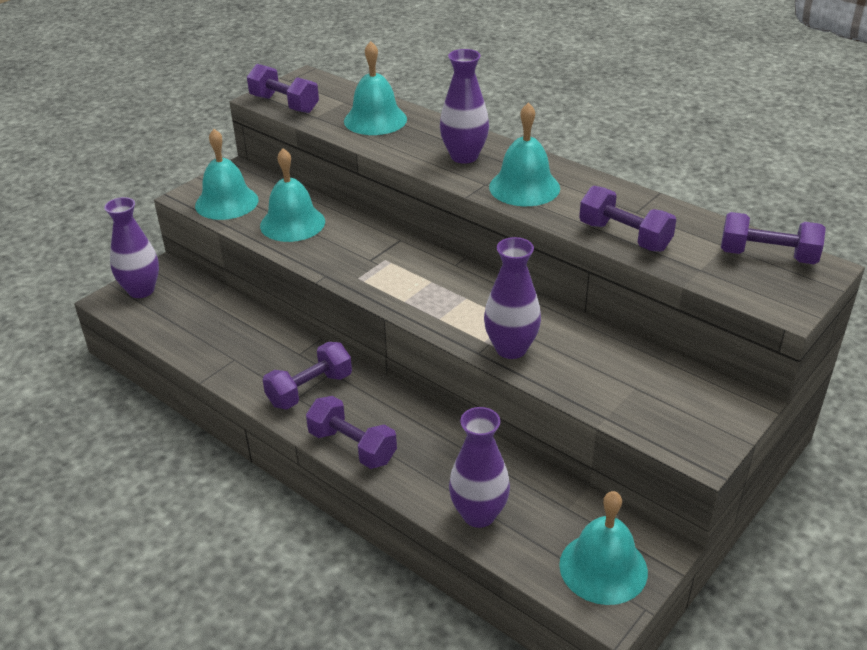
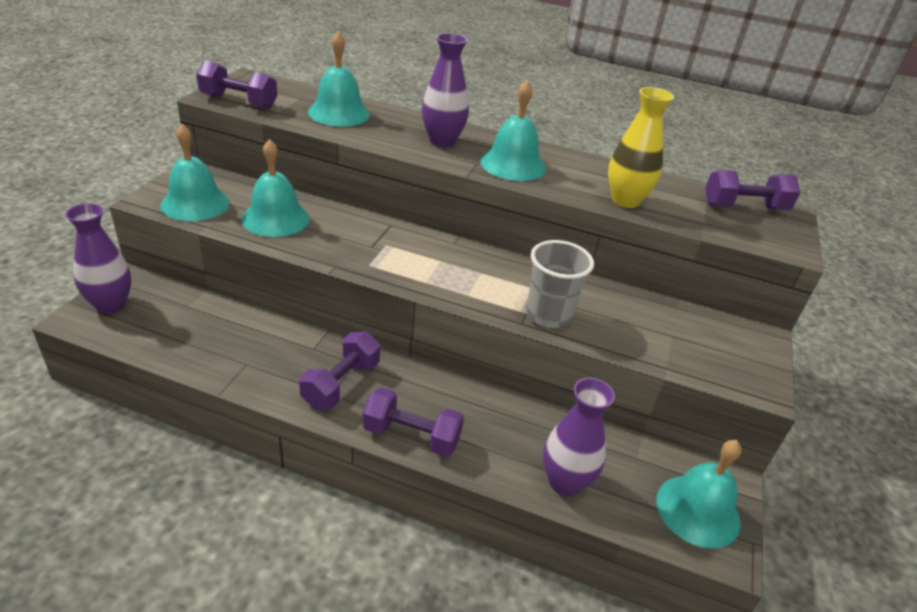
camera: 25 degrees left, 0 degrees up
purple vase [484,237,541,359] -> grey cup [527,240,594,328]
purple dumbbell [579,186,676,252] -> yellow vase [608,87,674,208]

